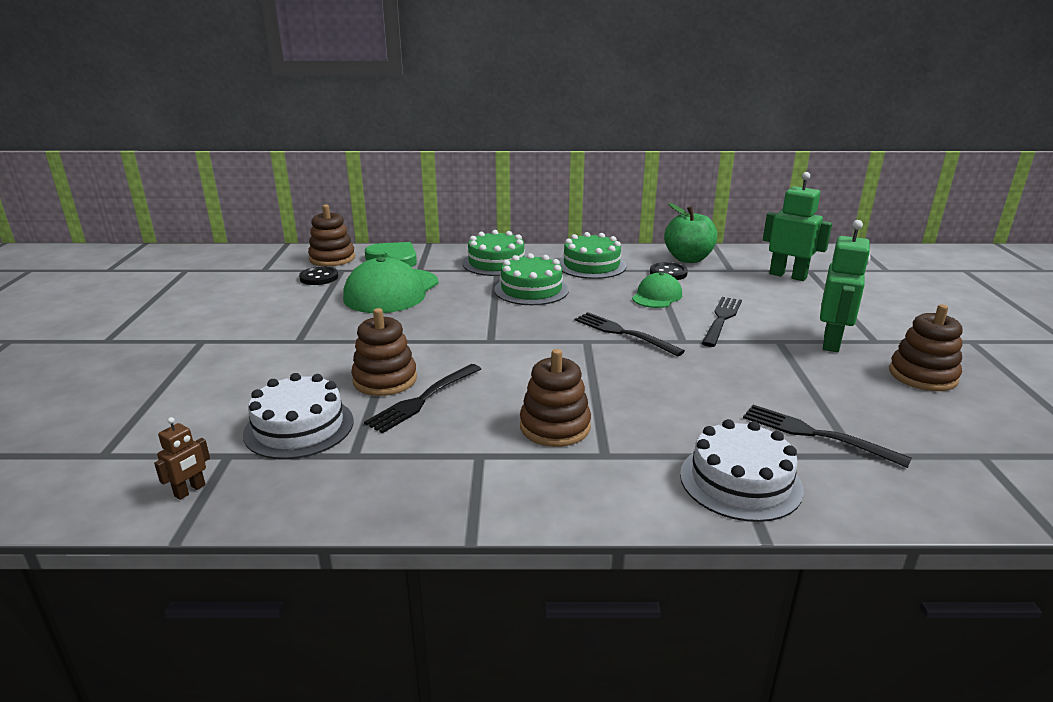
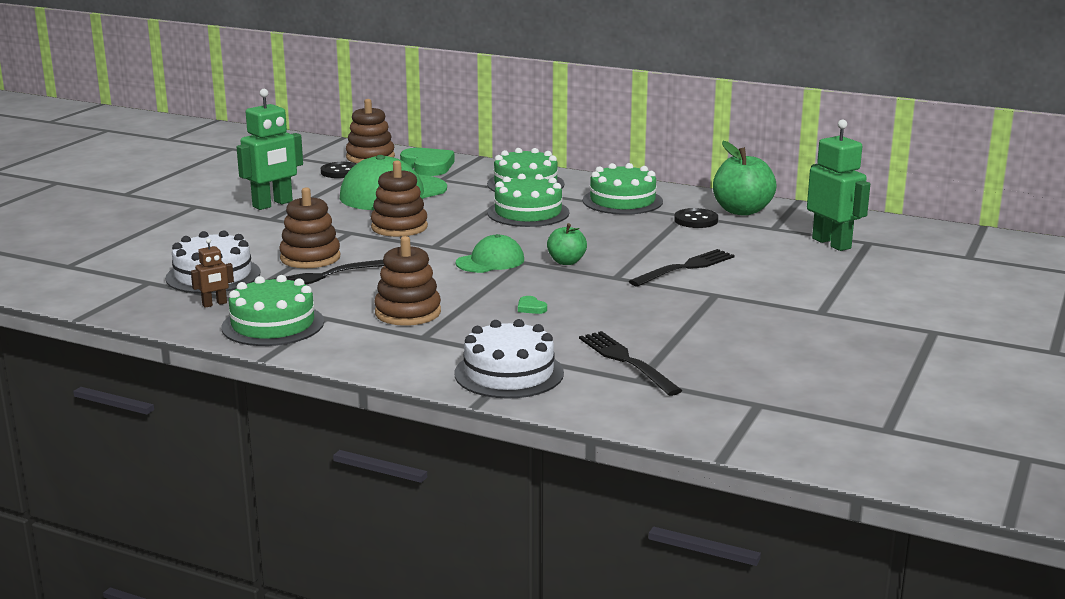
camera: 25 degrees right, 5 degrees down
brown robot [154,417,210,500] -> brown robot moved to [191,238,234,308]
black fork [575,312,685,356] -> green apple [547,223,587,265]
green cap [632,272,682,308] -> green cap moved to [456,234,524,273]
green robot [820,220,870,352] -> green robot moved to [237,89,303,210]
brown stacking toy [889,304,963,391] -> brown stacking toy moved to [371,160,428,237]
none -> green cake [221,275,324,346]
none -> green heart [518,296,547,314]

